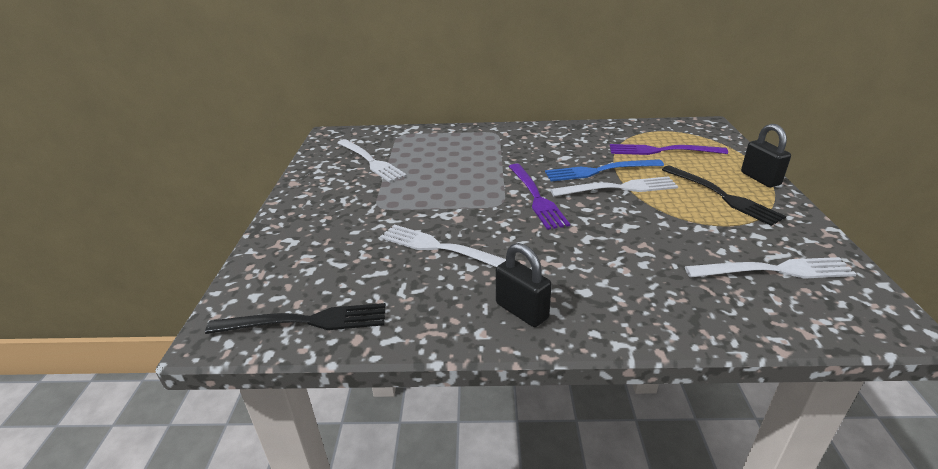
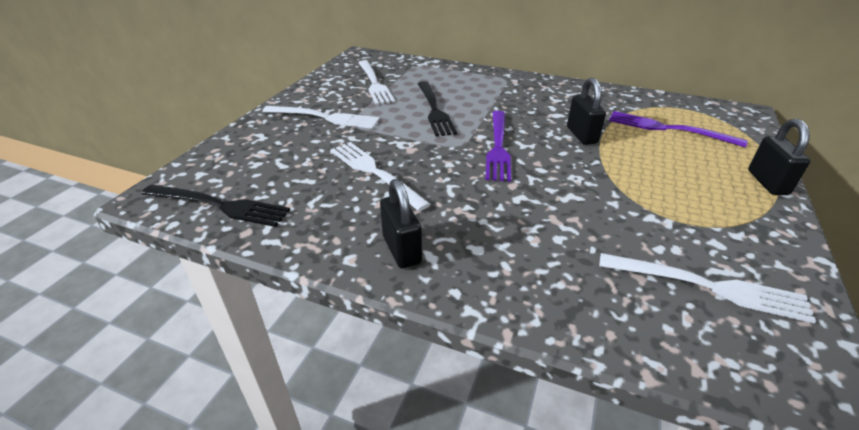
camera: 20 degrees right, 5 degrees up
blue fork [545,159,664,182] -> black padlock [567,78,606,145]
white fork [550,176,678,197] -> white fork moved to [262,106,379,129]
black fork [662,165,786,226] -> black fork moved to [418,81,457,137]

